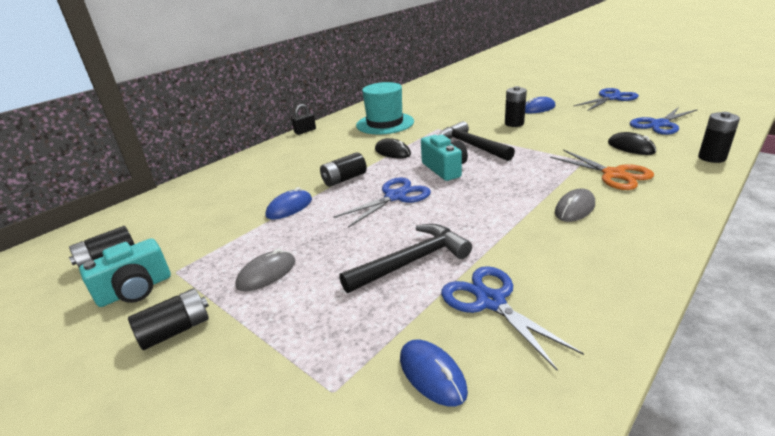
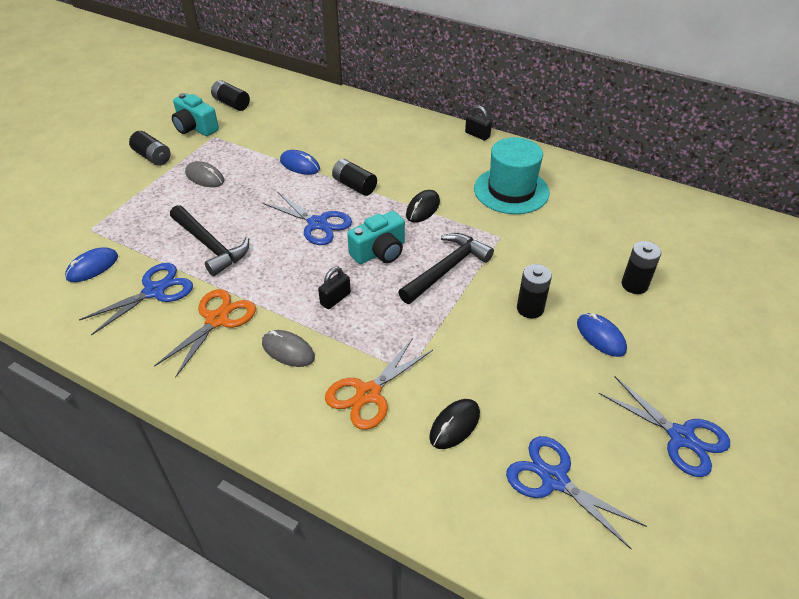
camera: 75 degrees right, 15 degrees up
black battery [698,112,740,163] -> black battery moved to [622,241,661,294]
none -> orange scissors [154,289,256,378]
none -> black padlock [318,267,351,309]

